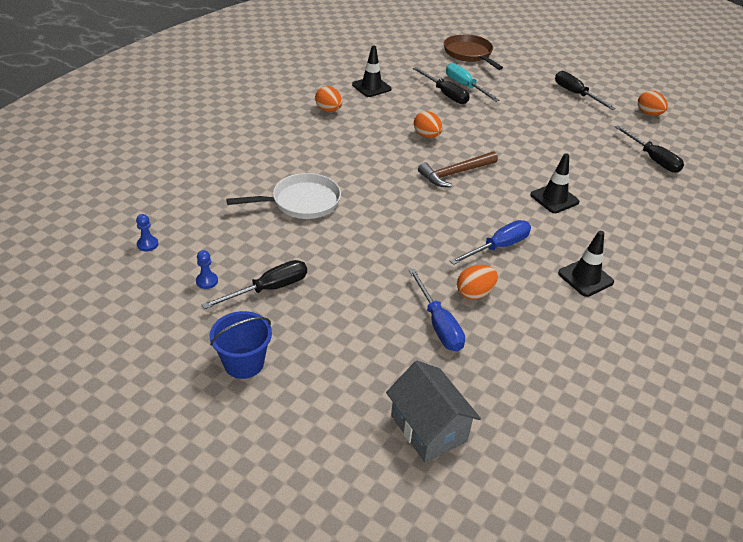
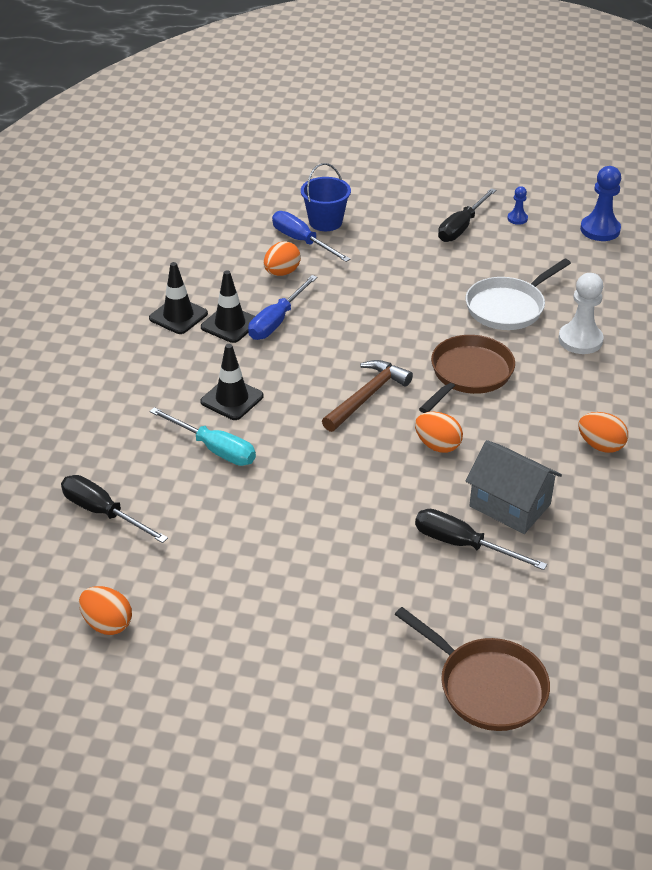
camera: 160 degrees right, 0 degrees up
blue pawn [136,214,158,252] -> blue pawn [580,166,621,241], size x1.93
blue bucket [210,311,272,379] -> blue bucket moved to [301,163,351,231]
black traffic cone [352,46,391,97] -> black traffic cone moved to [201,270,255,343]
grey house [386,361,481,463] -> grey house moved to [466,440,562,534]
turquoise screwdriver [446,63,499,102] -> turquoise screwdriver moved to [150,407,256,466]
black screwdriver [555,71,616,110] -> none
none -> brown pan [419,335,515,413]
none -> white pawn [558,273,604,354]

